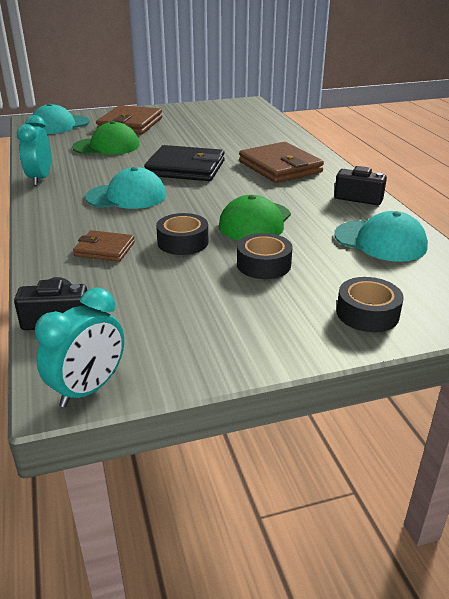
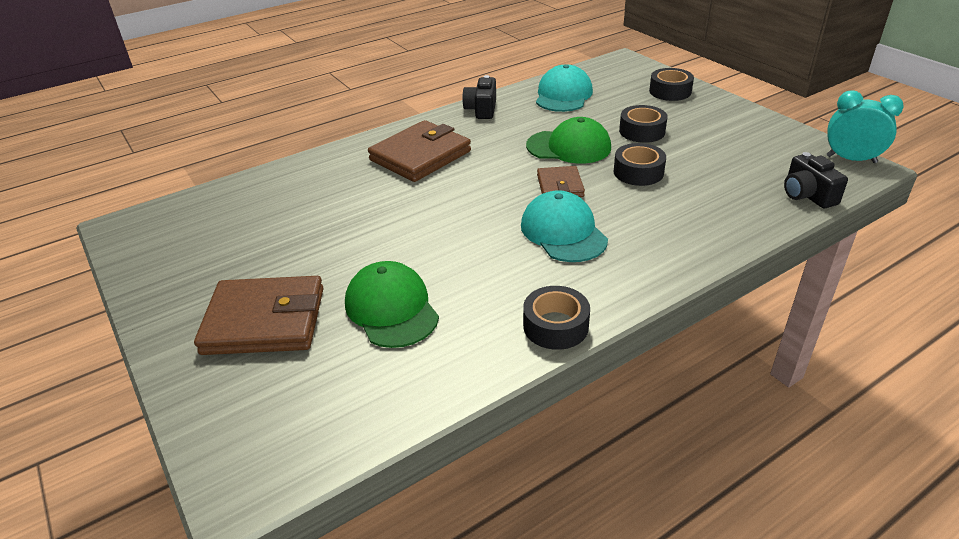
camera: 105 degrees left, 5 degrees up
turquoise clock [17,115,51,186] -> black tape [523,286,590,350]
turquoise cap [32,103,90,134] -> none
brown wallet [73,230,135,262] -> brown wallet moved to [537,166,585,197]
black wallet [144,145,225,181] -> none

